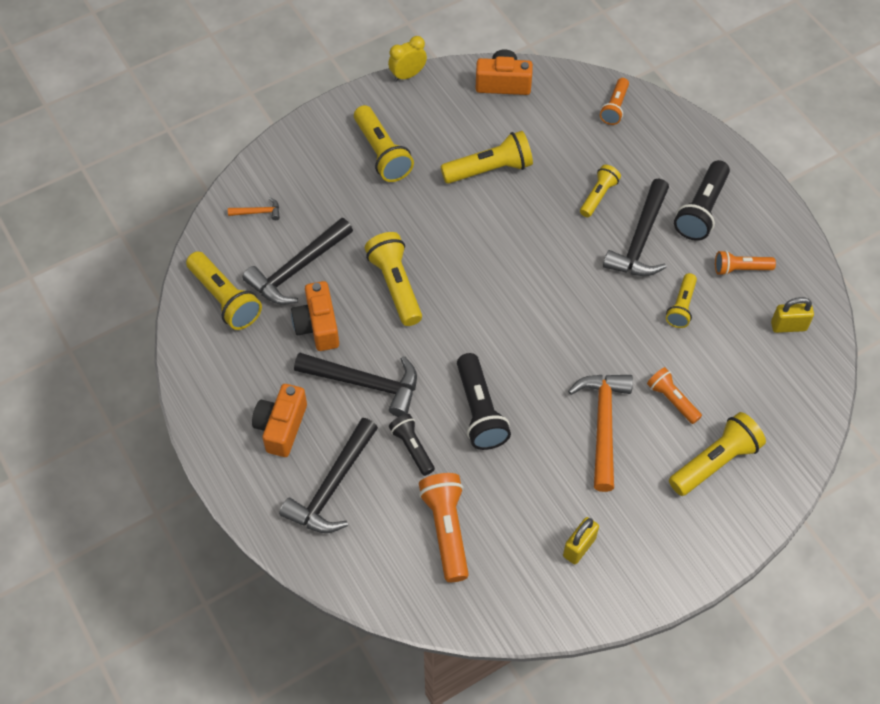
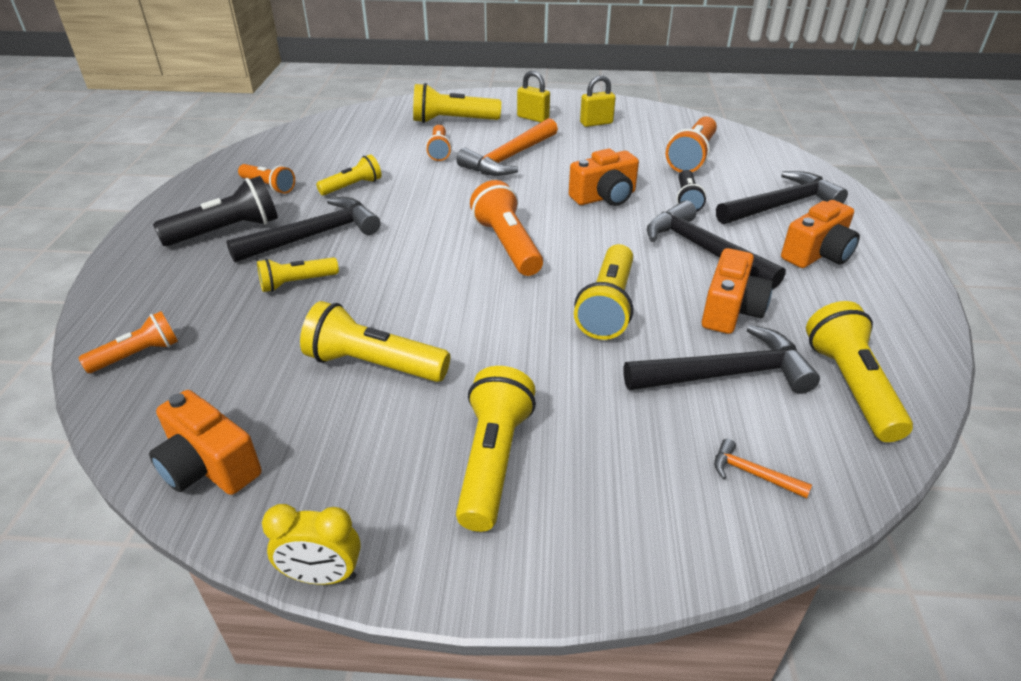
camera: 145 degrees left, 20 degrees down
black flashlight [457,353,511,450] -> orange camera [569,149,639,206]
yellow padlock [771,297,814,333] -> yellow padlock moved to [517,71,550,122]
none -> orange flashlight [470,180,543,276]

